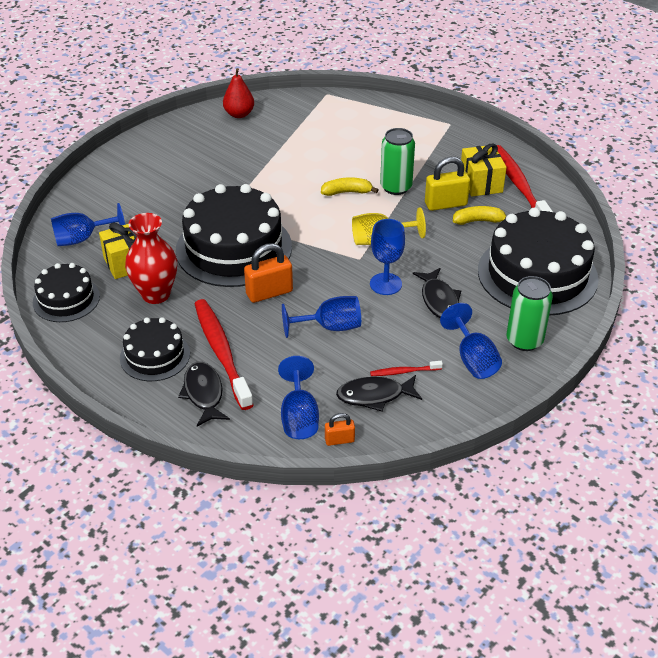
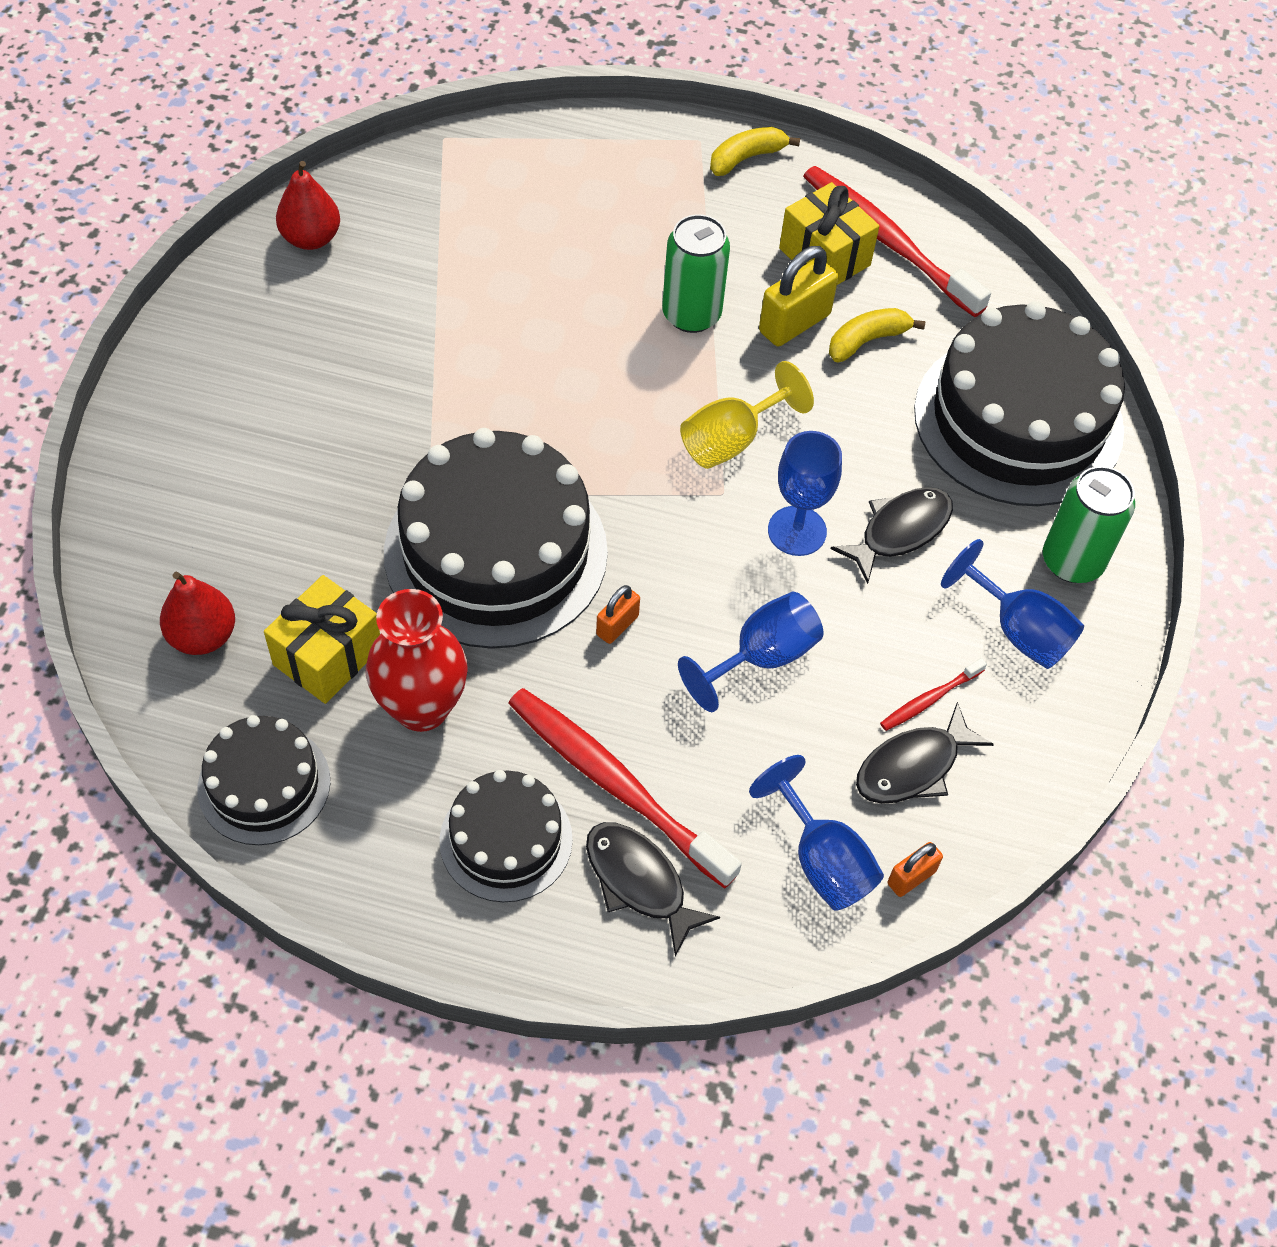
camera: 30 degrees left, 15 degrees up
blue goblet [51,203,125,246] -> red pear [160,572,235,655]
orange padlock [244,243,293,303] -> orange padlock [596,585,640,644], size x0.56
yellow banana [321,177,378,196] -> yellow banana moved to [710,127,800,176]
black fish [413,268,461,318] -> black fish turned 90 degrees counterclockwise [831,487,953,584]

